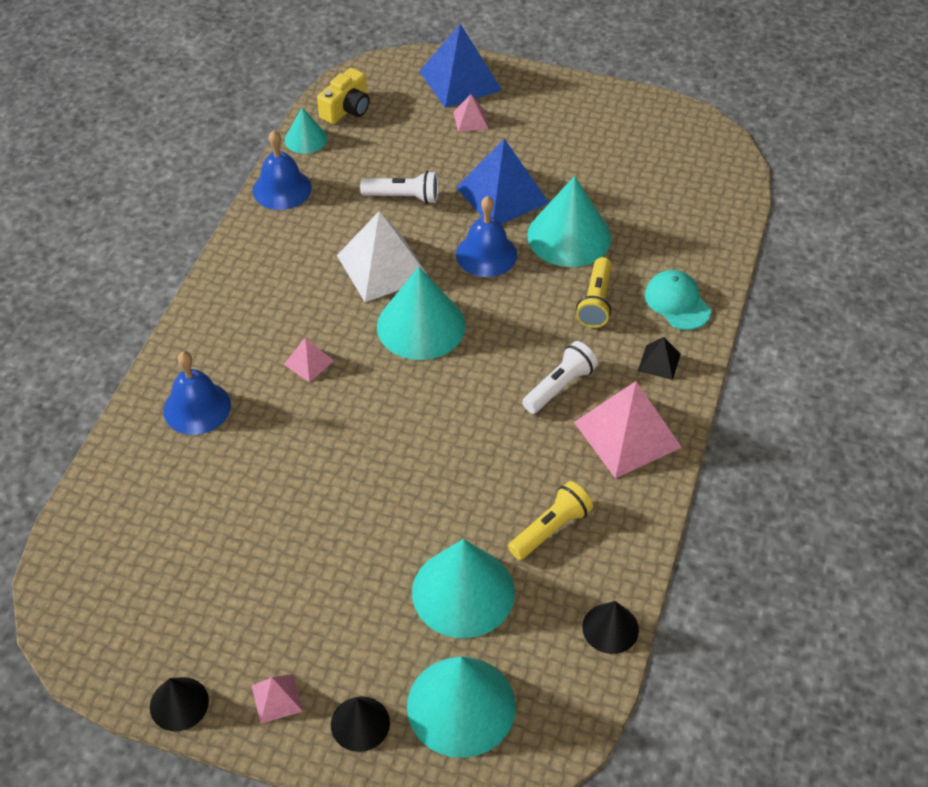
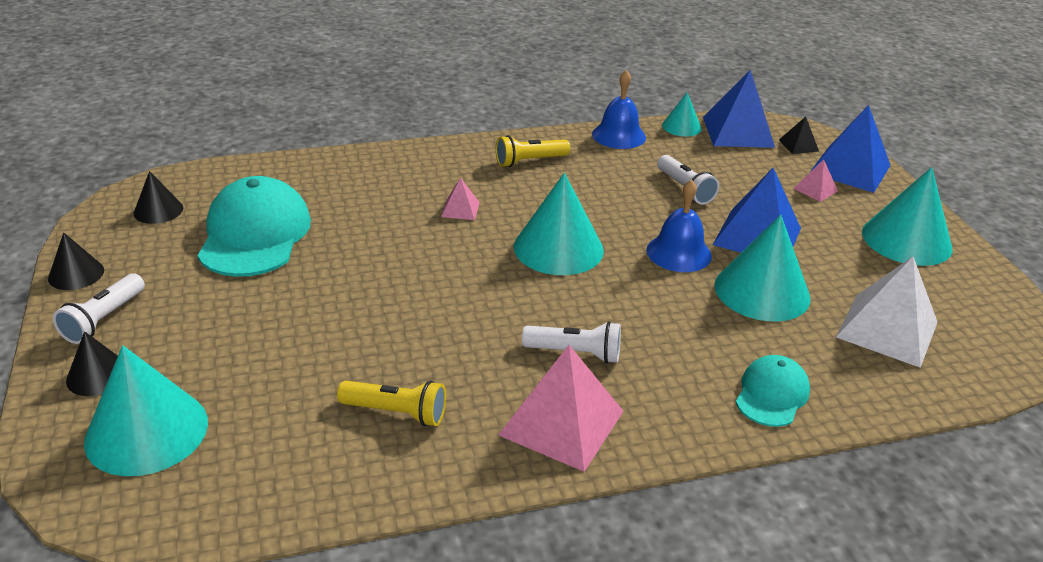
camera: 55 degrees right, 15 degrees down
blue bell [163,351,231,435] -> none
pink pyramid [252,674,303,724] -> white flashlight [53,273,145,344]
yellow camera [317,68,370,124] -> blue pyramid [703,70,775,148]
white pyramid [337,211,427,302] -> white pyramid moved to [836,257,938,368]
turquoise cone [412,539,515,638] -> turquoise cone moved to [862,167,952,266]
yellow flashlight [576,257,612,328] -> yellow flashlight moved to [495,135,570,167]
black cone [582,601,639,654] -> black cone moved to [133,171,183,224]
black pyramid [638,337,681,380] -> black pyramid moved to [779,117,819,154]
none -> turquoise cap [197,176,311,277]

